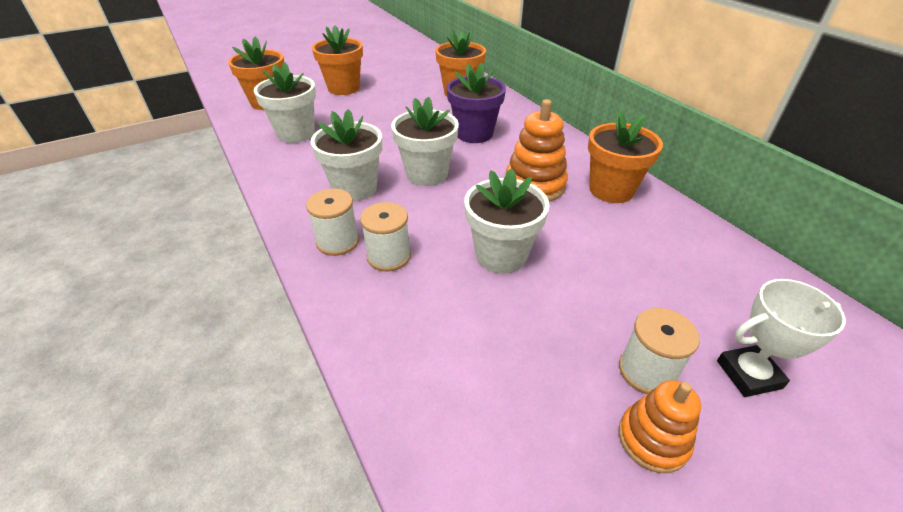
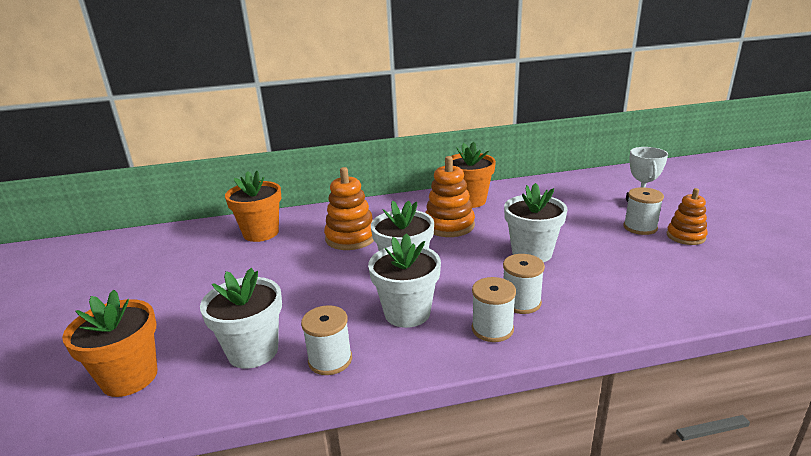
camera: 70 degrees left, 15 degrees down
orange flower pot [312,26,363,95] -> none
purple flower pot [447,63,506,143] -> orange stacking toy [324,167,374,250]
none -> white spool [301,305,352,375]

